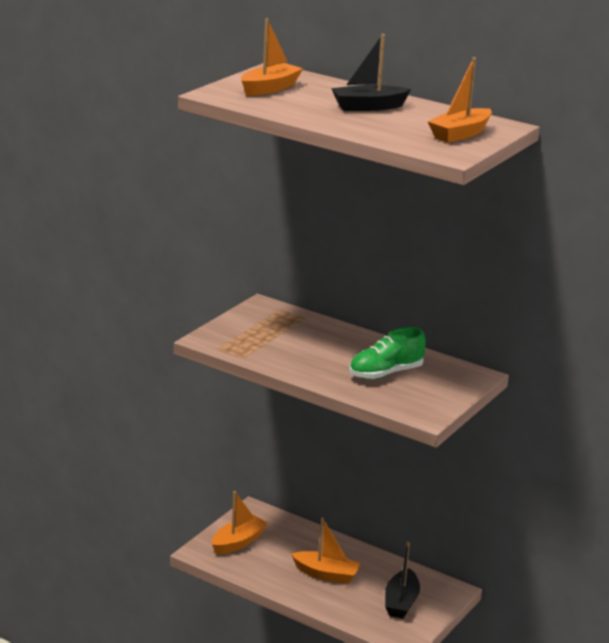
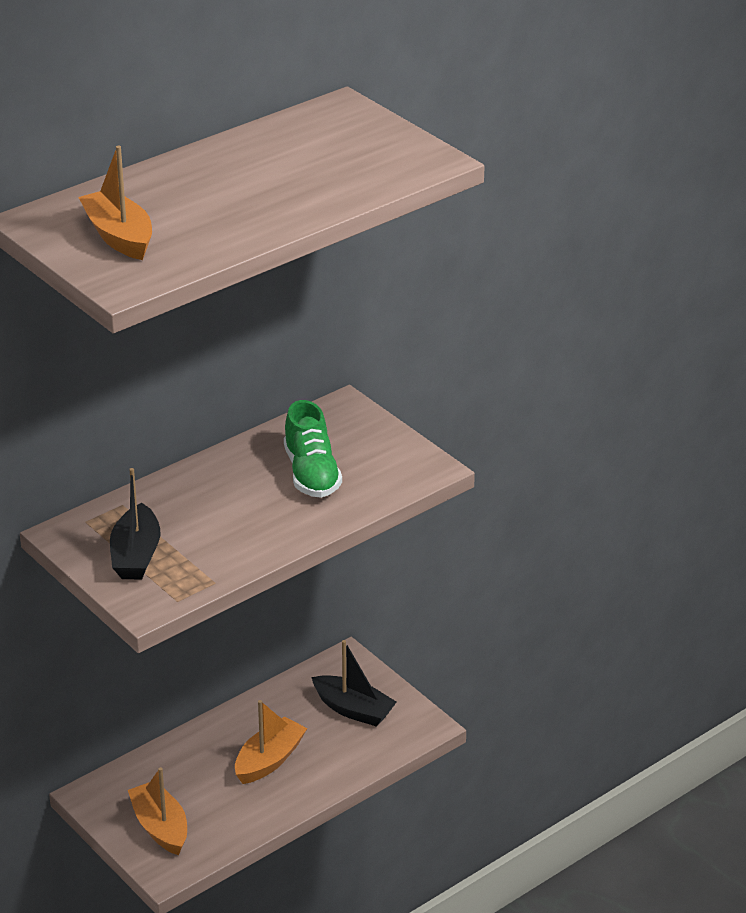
camera: 70 degrees left, 10 degrees up
black boat [331,34,411,111] -> black boat moved to [110,468,160,580]
orange boat [427,57,492,143] -> none

